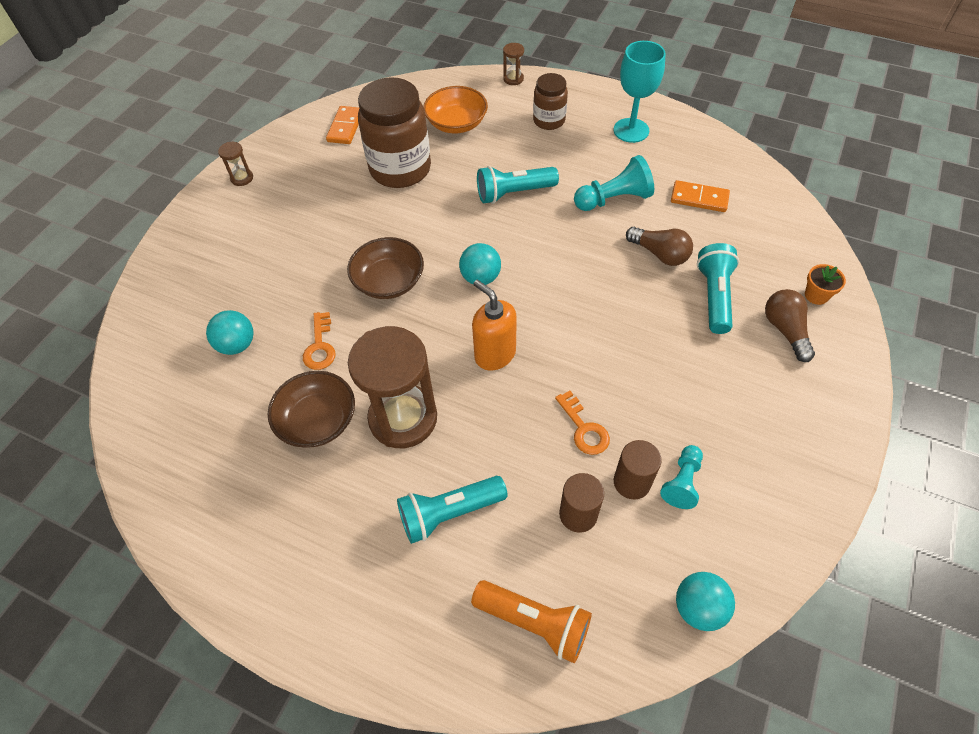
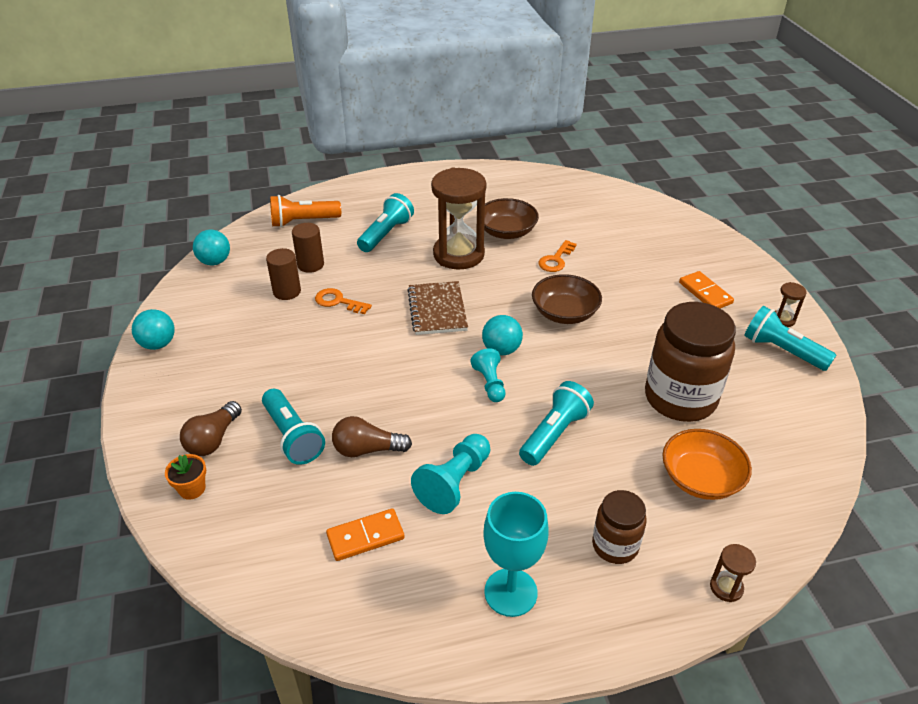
camera: 140 degrees right, 15 degrees down
turquoise ball [206,310,253,355] -> turquoise ball moved to [132,309,175,350]
orange key [303,312,336,370] -> orange key turned 105 degrees counterclockwise [538,240,577,272]
orange domino [326,106,359,144] -> orange domino moved to [679,271,734,308]
orange soap dispenser [472,280,517,371] -> brown notebook [407,281,468,335]
turquoise pawn [660,445,703,509] -> turquoise pawn moved to [470,348,505,402]
brown light bulb [765,289,815,362] -> brown light bulb turned 75 degrees clockwise [180,401,242,456]
none -> turquoise flashlight [744,306,836,371]

